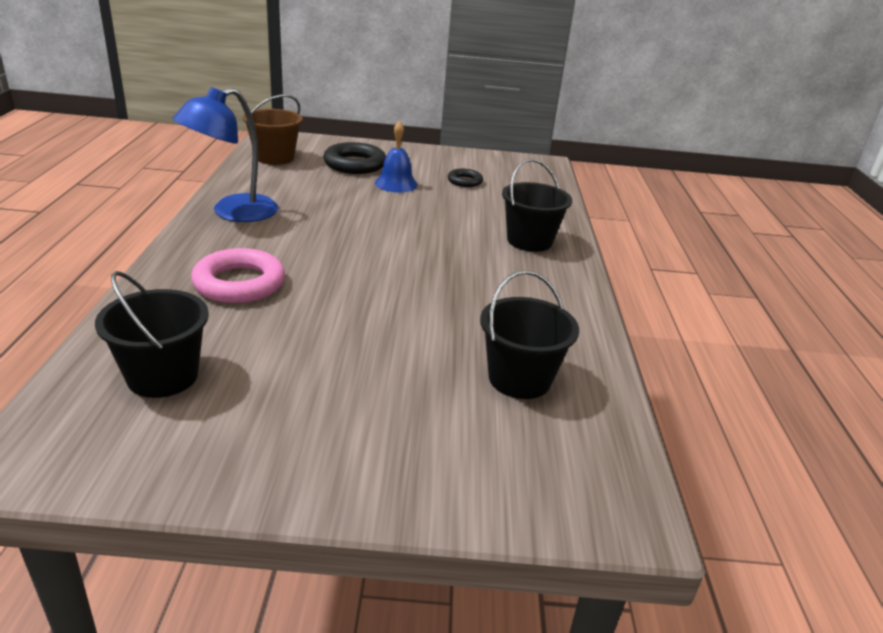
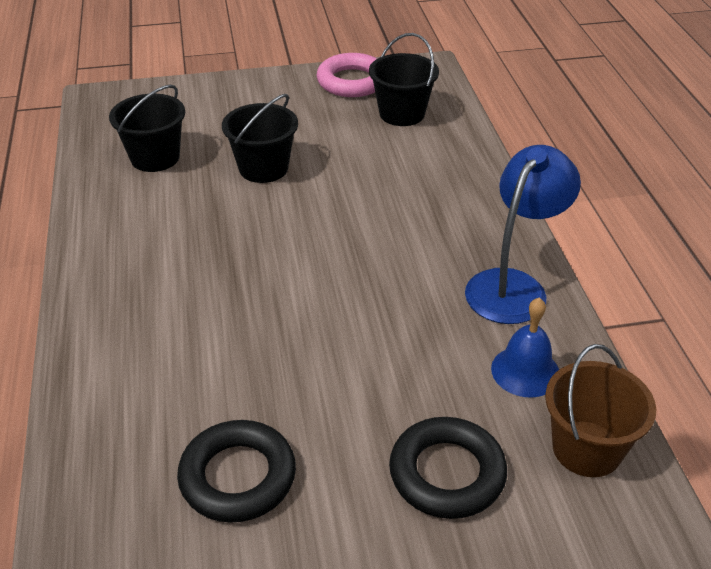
camera: 170 degrees right, 10 degrees up
pink ring [191,248,285,303] -> pink ring moved to [316,53,377,97]
blue bell [375,121,418,193] -> blue bell moved to [491,298,559,397]
black ring [448,169,483,187] -> black ring [177,420,296,523], size x1.79
black bucket [502,159,572,252] -> black bucket moved to [222,94,298,183]

